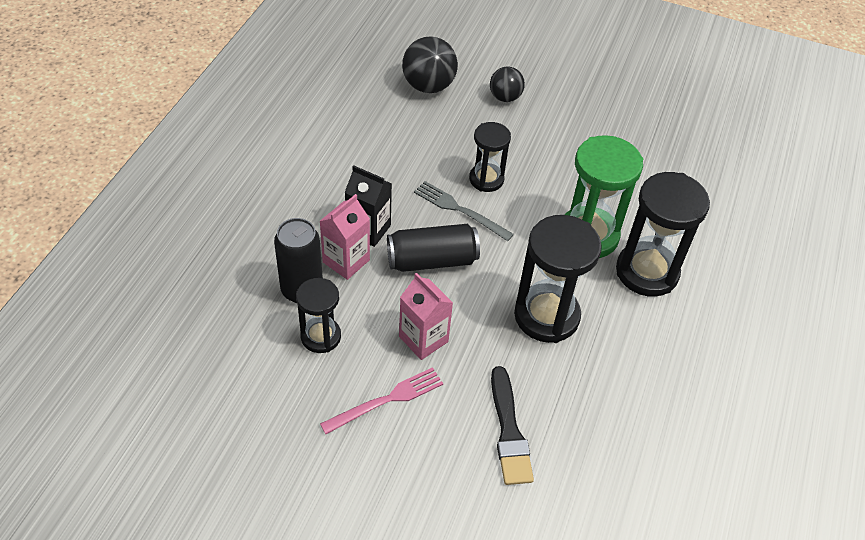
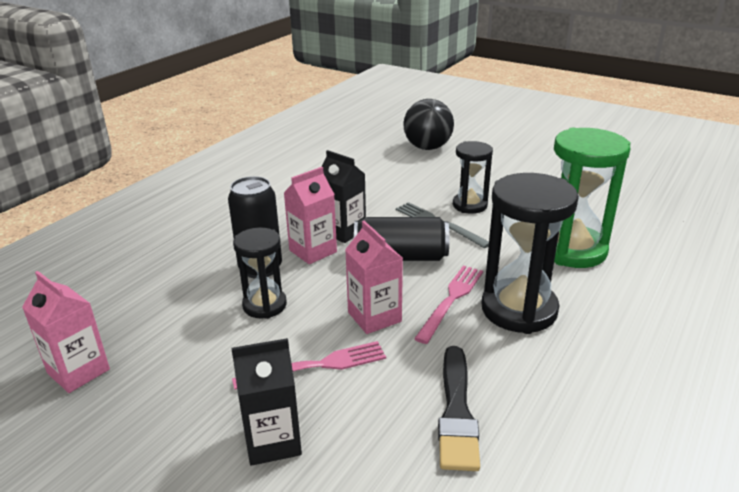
camera: 15 degrees right, 20 degrees down
black ball [490,67,525,102] -> none
black hourglass [616,172,710,297] -> none
none -> pink carton [22,271,110,393]
none -> black carton [231,338,302,466]
none -> pink fork [414,265,483,344]

